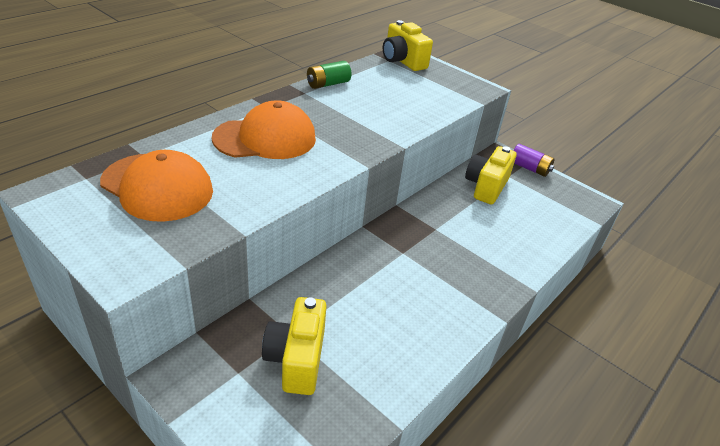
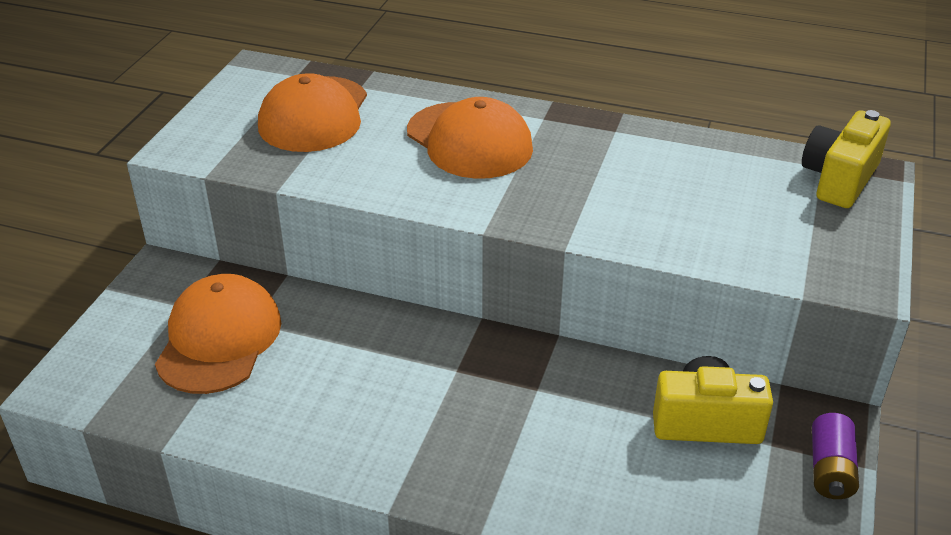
camera: 70 degrees right, 0 degrees up
yellow camera [262,297,327,395] -> orange cap [155,274,281,394]
green battery [307,61,352,89] -> none

